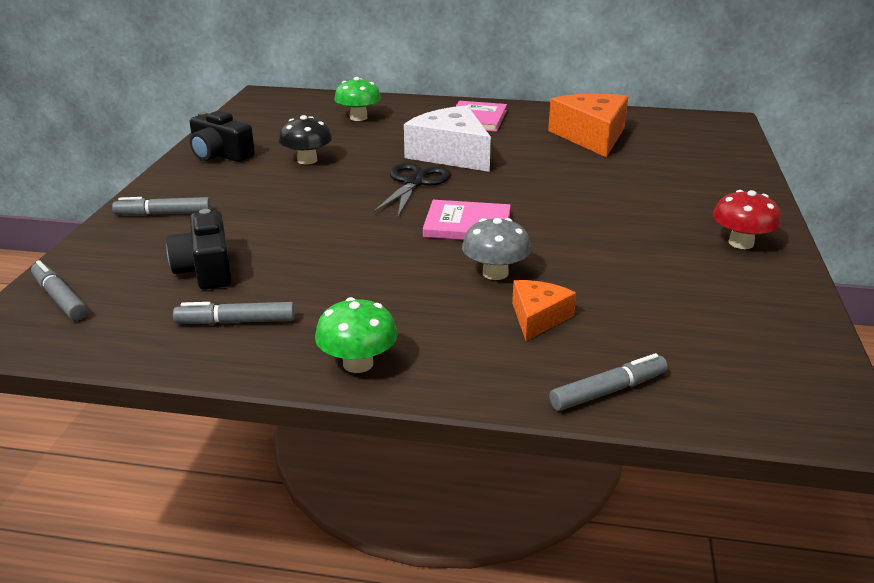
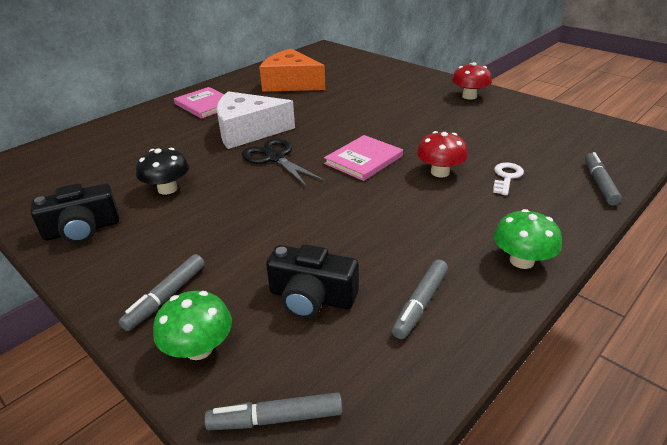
camera: 55 degrees left, 5 degrees up
green mushroom [334,77,381,121] -> green mushroom moved to [153,291,232,360]
grey mushroom [462,218,531,280] -> red mushroom [417,131,468,177]
orange cheese [512,280,576,341] -> white key [493,163,524,196]

